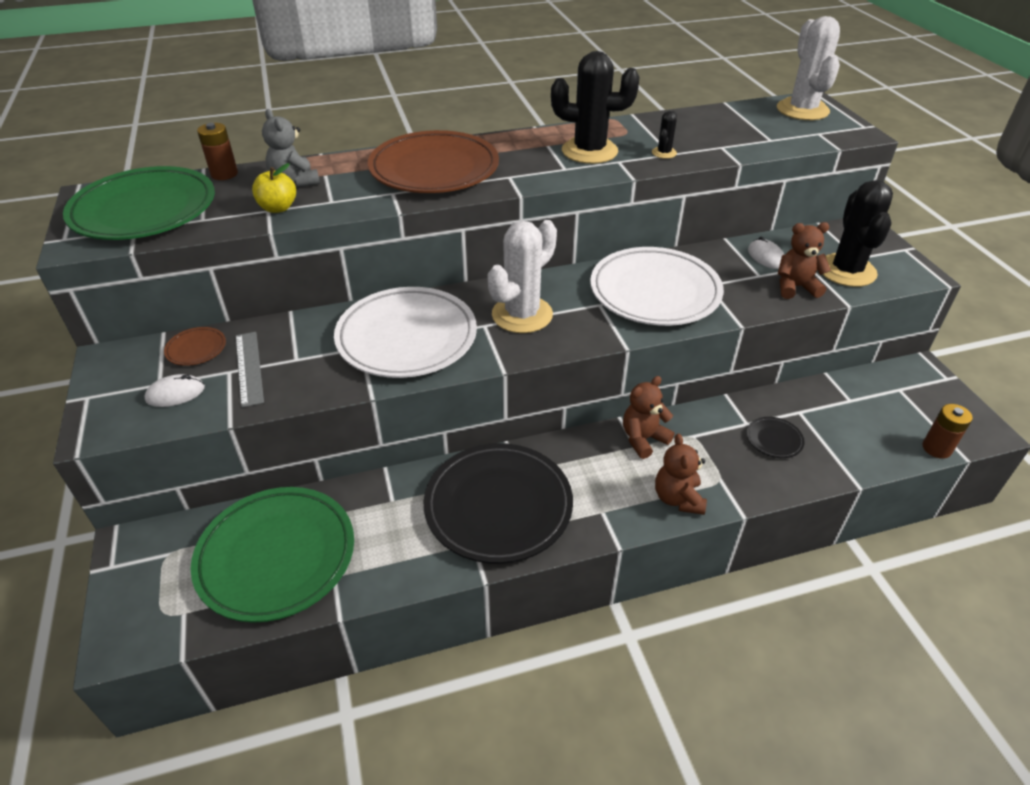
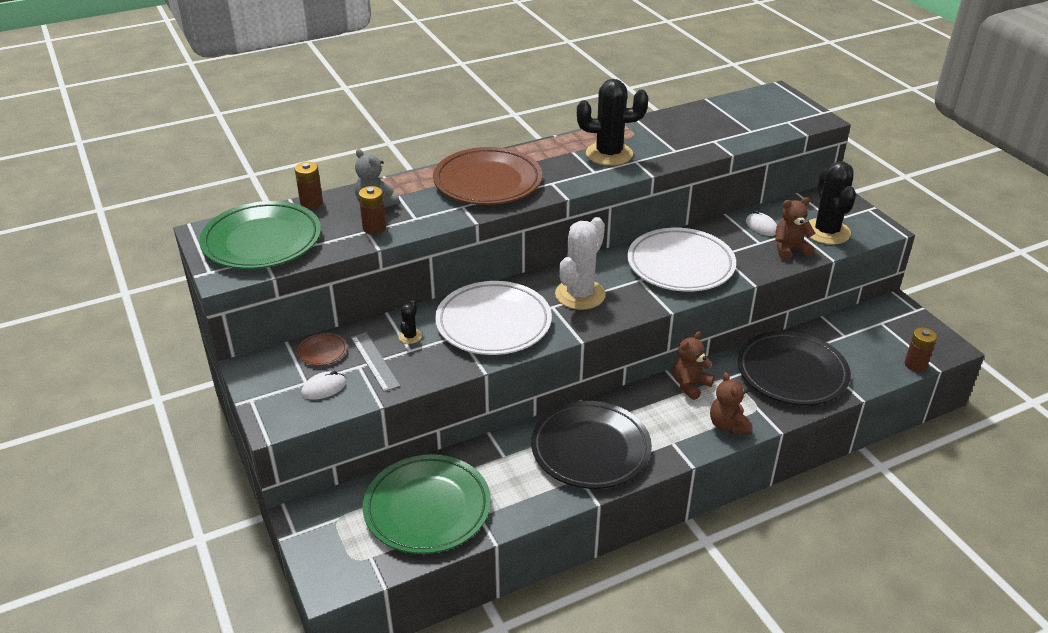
camera: 10 degrees left, 5 degrees down
yellow apple [252,163,296,213] -> brown battery [359,186,386,235]
black cactus [652,111,677,159] -> black cactus moved to [399,301,422,344]
black plate [747,417,805,458] -> black plate [738,331,851,405], size x2.43
white cactus [777,16,840,120] -> none

